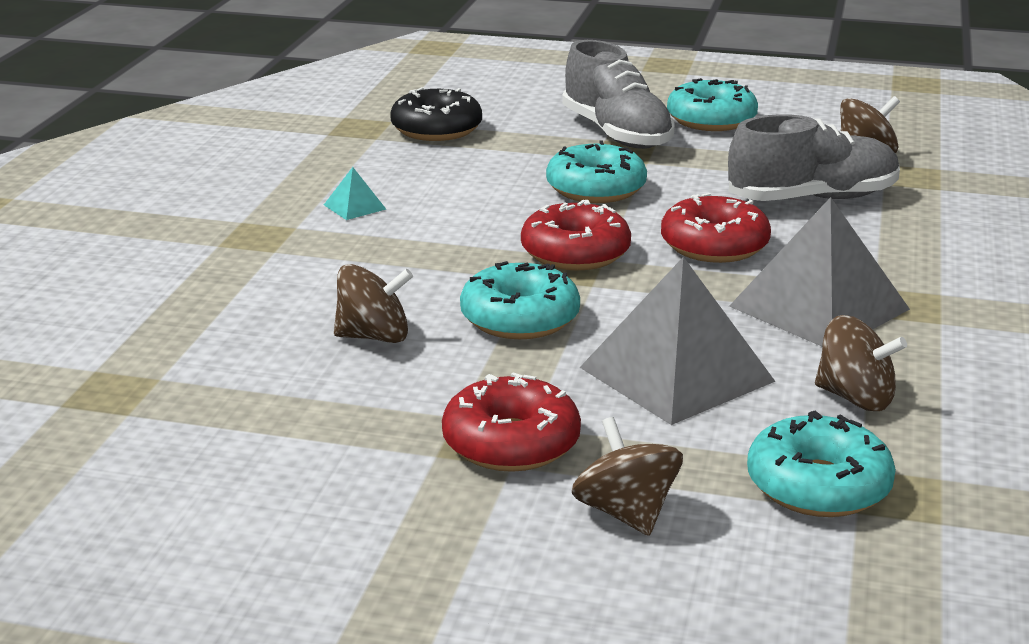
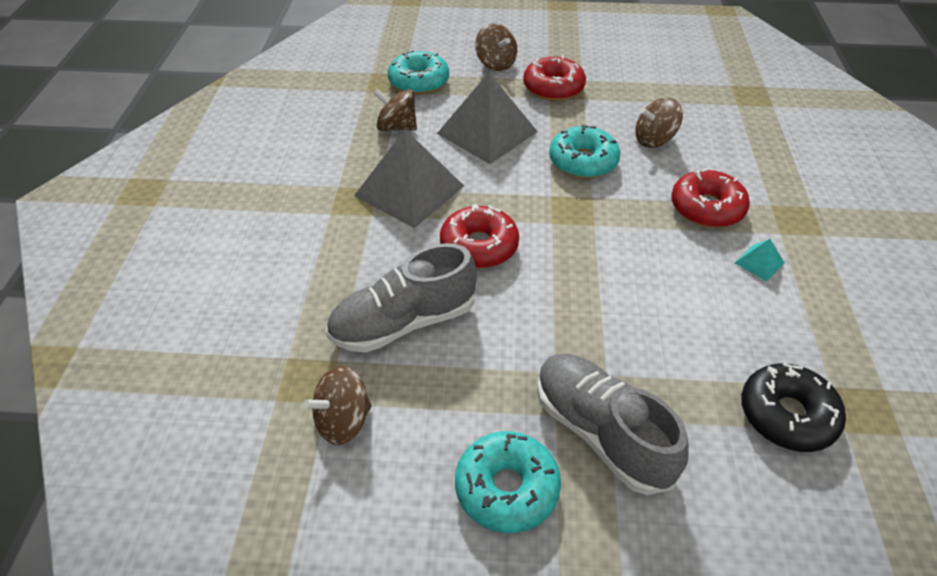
camera: 170 degrees right, 20 degrees up
red donut [521,200,631,270] -> red donut moved to [671,168,750,228]
turquoise donut [546,140,647,203] -> none

